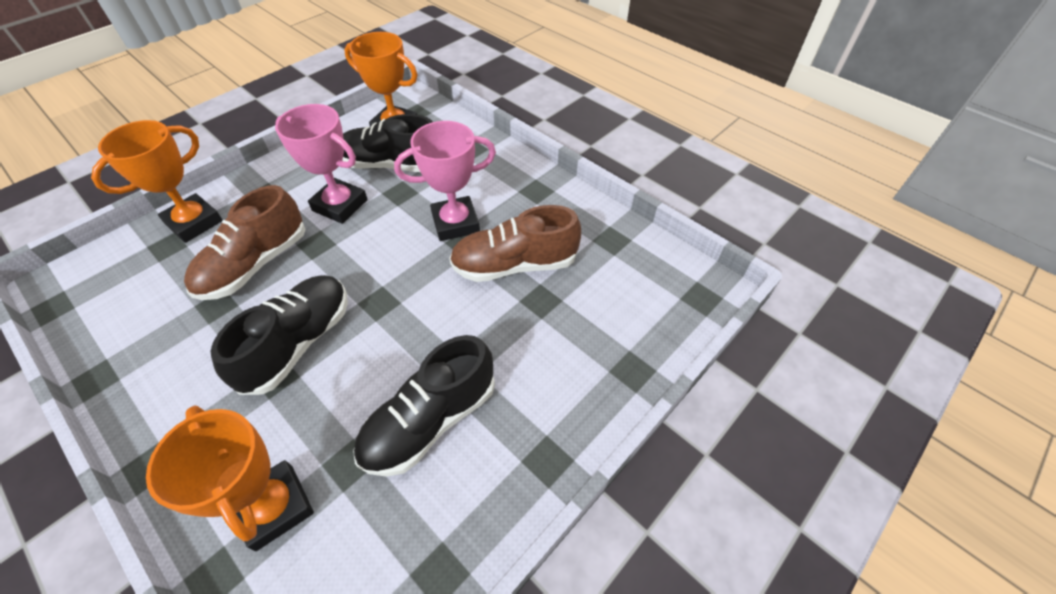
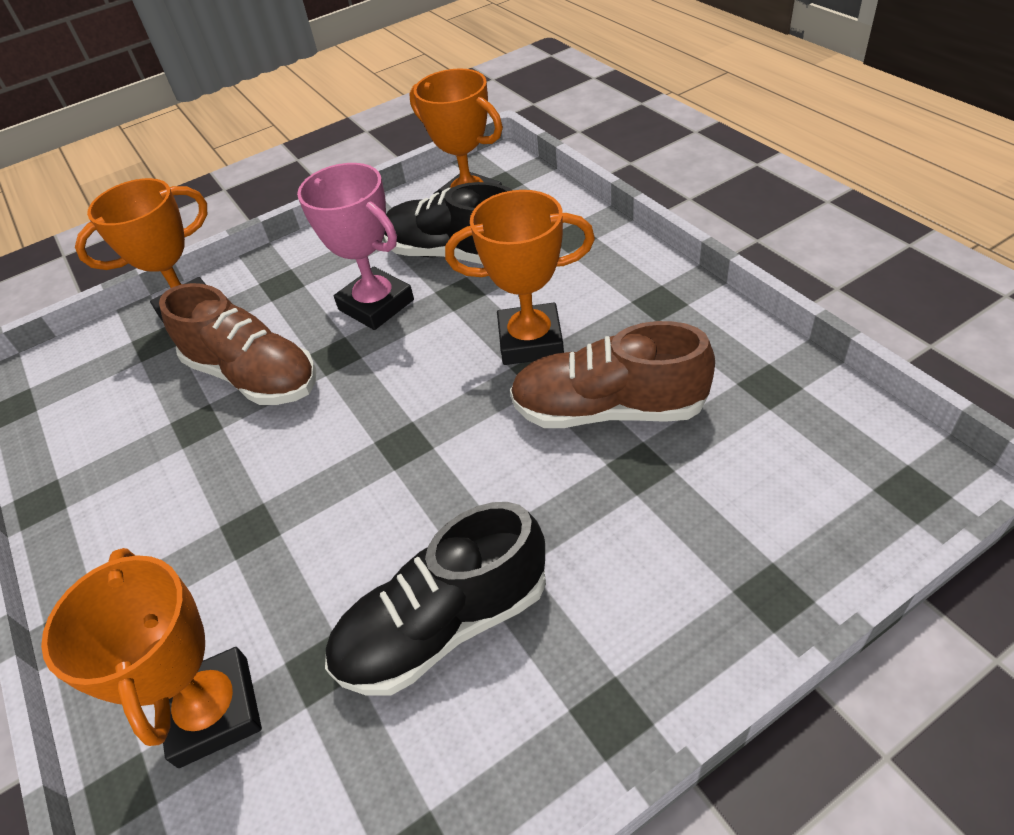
camera: 20 degrees right, 5 degrees down
brown shoe [184,185,306,300] -> brown shoe turned 105 degrees counterclockwise [159,283,316,405]
black shoe [211,275,348,395] -> none
pink trophy [394,121,496,241] -> orange trophy [445,190,595,365]

